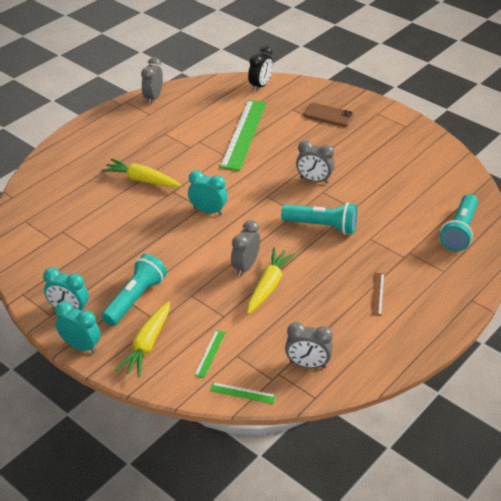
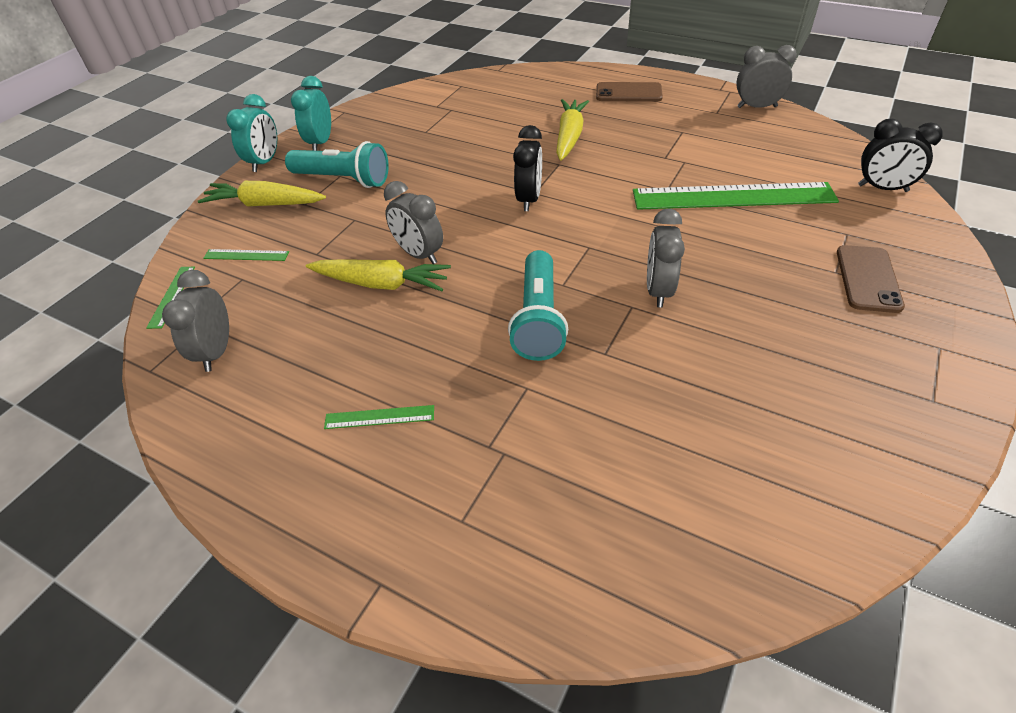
camera: 80 degrees right, 5 degrees up
turquoise clock [188,170,227,215] -> black clock [513,125,542,211]
grey clock [231,220,260,276] -> grey clock turned 150 degrees counterclockwise [384,181,443,264]
brown ruler [371,273,384,316] -> green ruler [324,405,434,429]
turquoise flashlight [440,194,478,251] -> none
none -> brown phone [596,82,663,102]

